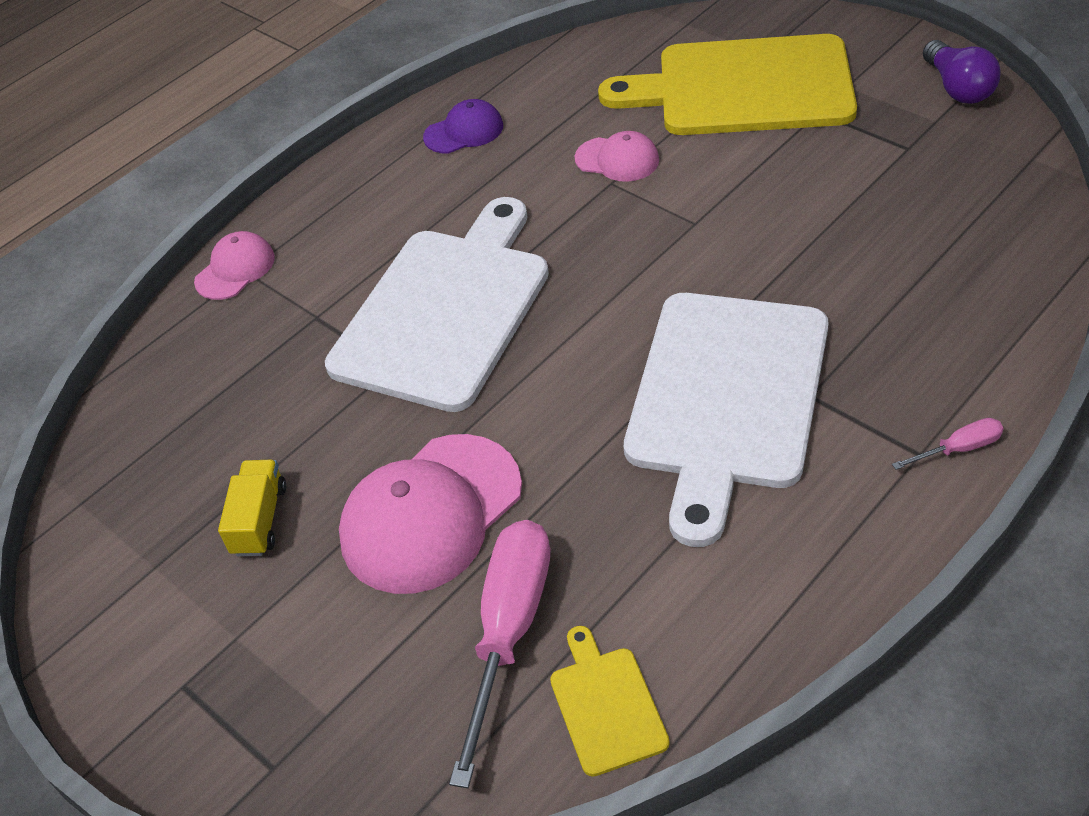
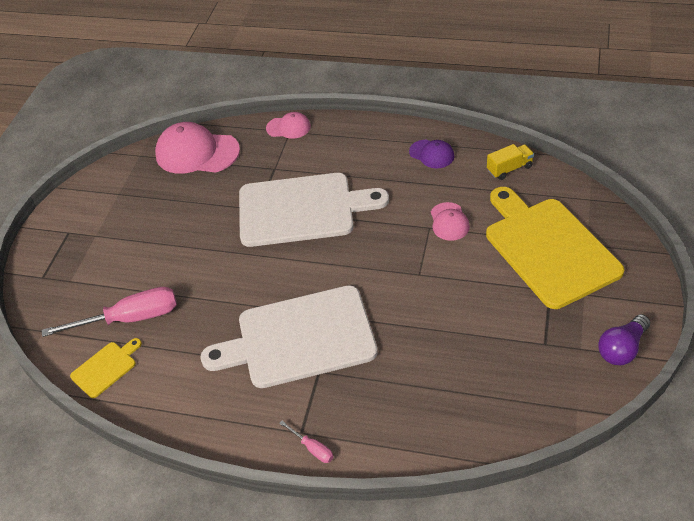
camera: 60 degrees right, 0 degrees up
yellow truck [218,460,286,556] -> yellow truck moved to [487,144,534,180]
pink cap [339,434,522,594] -> pink cap moved to [155,122,240,174]

